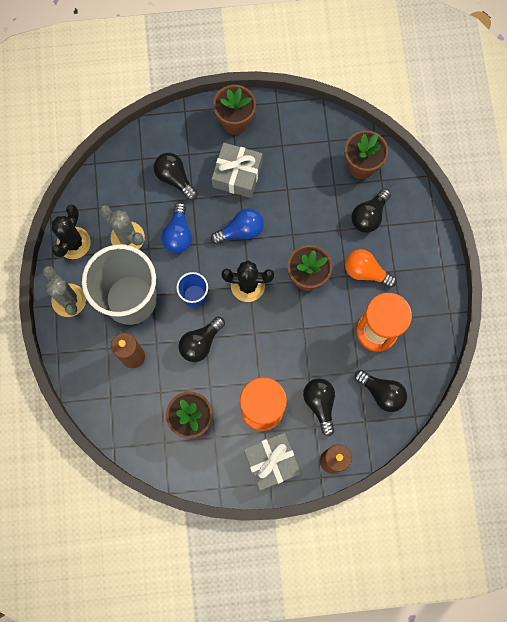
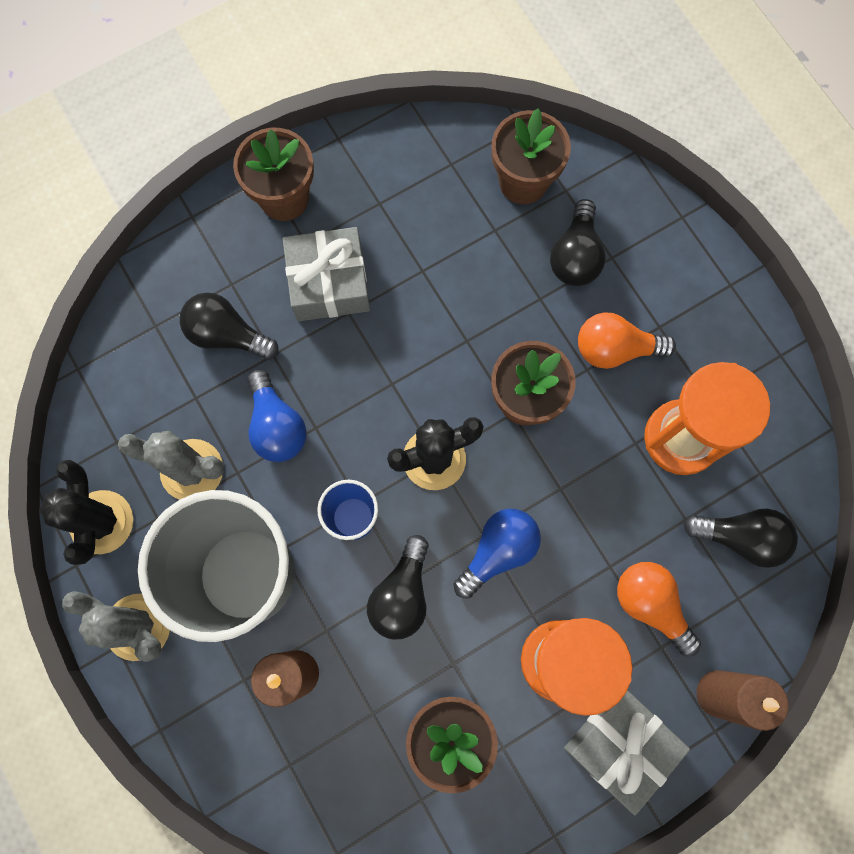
camera: 25 degrees left, 0 degrees up
blue light bulb [211,208,264,244] -> blue light bulb moved to [454,509,541,599]
black light bulb [303,378,335,436] -> orange light bulb [617,562,701,657]

